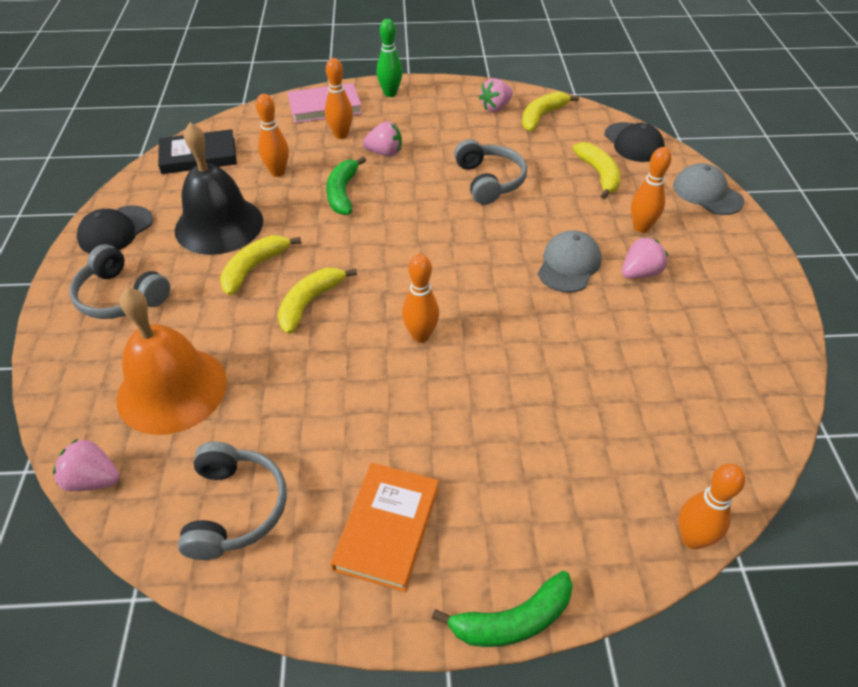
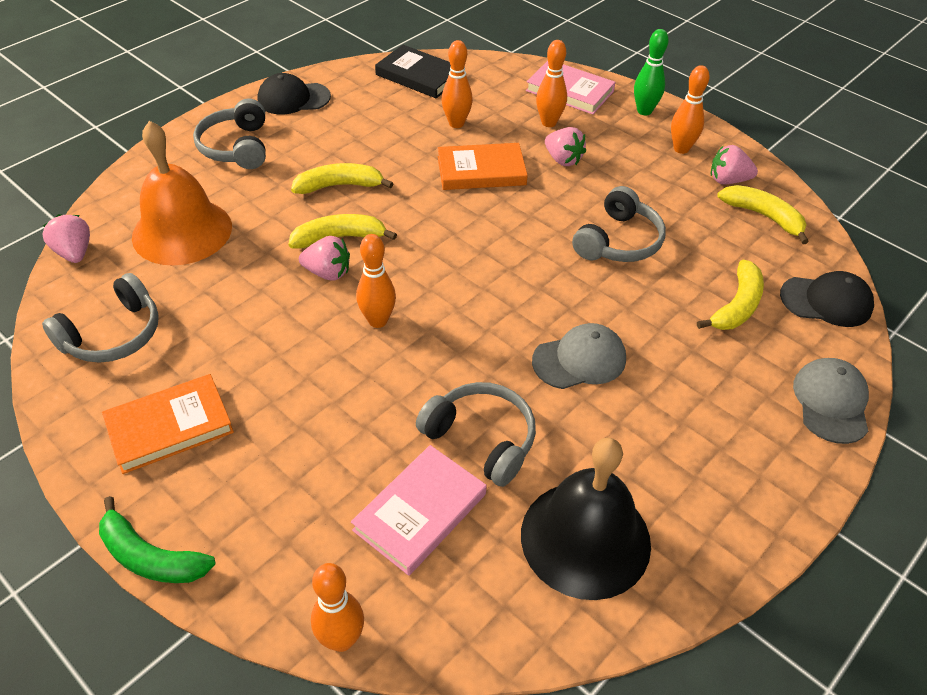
camera: 45 degrees right, 0 degrees up
black bell [175,122,263,255] -> black bell moved to [521,438,651,600]
green banana [326,157,366,215] -> orange book [438,143,528,190]
yellow banana [522,91,579,131] -> yellow banana turned 45 degrees clockwise [717,185,809,244]
black cap [605,122,664,162] -> black cap turned 105 degrees counterclockwise [780,271,874,327]
pink strawberry [622,237,668,279] -> pink strawberry moved to [299,236,350,280]
orange bowling pin [631,147,671,233] -> orange bowling pin moved to [671,65,710,154]
none -> pink book [351,445,487,576]
none -> grey headphones [416,382,536,487]

